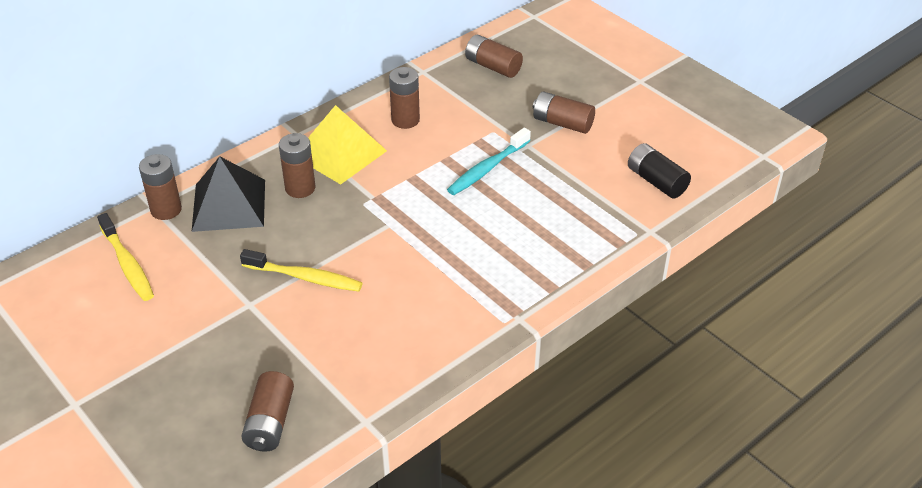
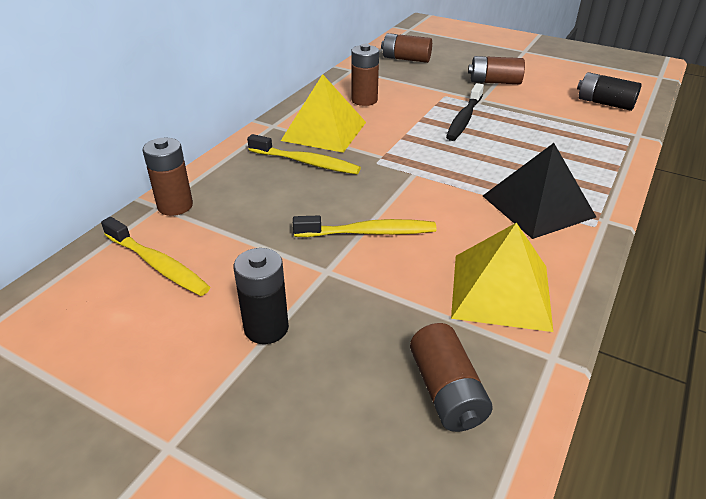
camera: 20 degrees left, 5 degrees down
black pyramid [191,156,265,232] -> black pyramid moved to [483,143,596,239]
brown battery [279,133,315,198] -> yellow toothbrush [247,134,361,174]
turquoise toothbrush [447,128,531,195] -> black toothbrush [446,83,484,141]
none -> black battery [233,248,289,344]
none -> yellow pyramid [451,223,553,332]

